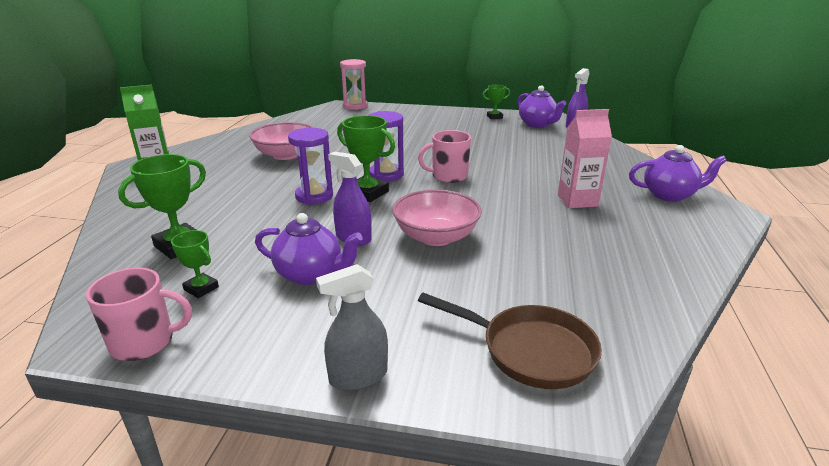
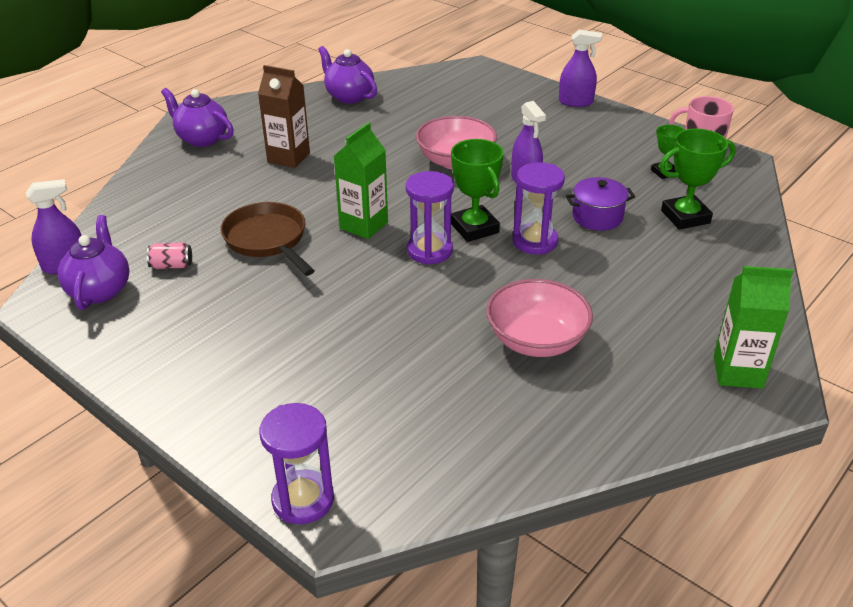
camera: 150 degrees left, 10 degrees up
purple teapot [255,213,363,285] -> purple teapot moved to [318,46,377,104]
grey spray bottle [316,264,388,391] -> purple spray bottle [559,30,602,107]
pink hourglass [340,59,368,110] -> purple hourglass [259,403,334,524]
pink mug [418,130,471,183] -> green carton [333,122,388,239]
brown pan [418,293,602,389] -> brown pan moved to [221,202,315,276]
green trophy [483,85,510,119] -> none
pink carton [558,109,612,208] -> brown carton [258,65,310,168]
none -> pink can [147,242,192,269]
none -> purple pot [566,177,635,231]

